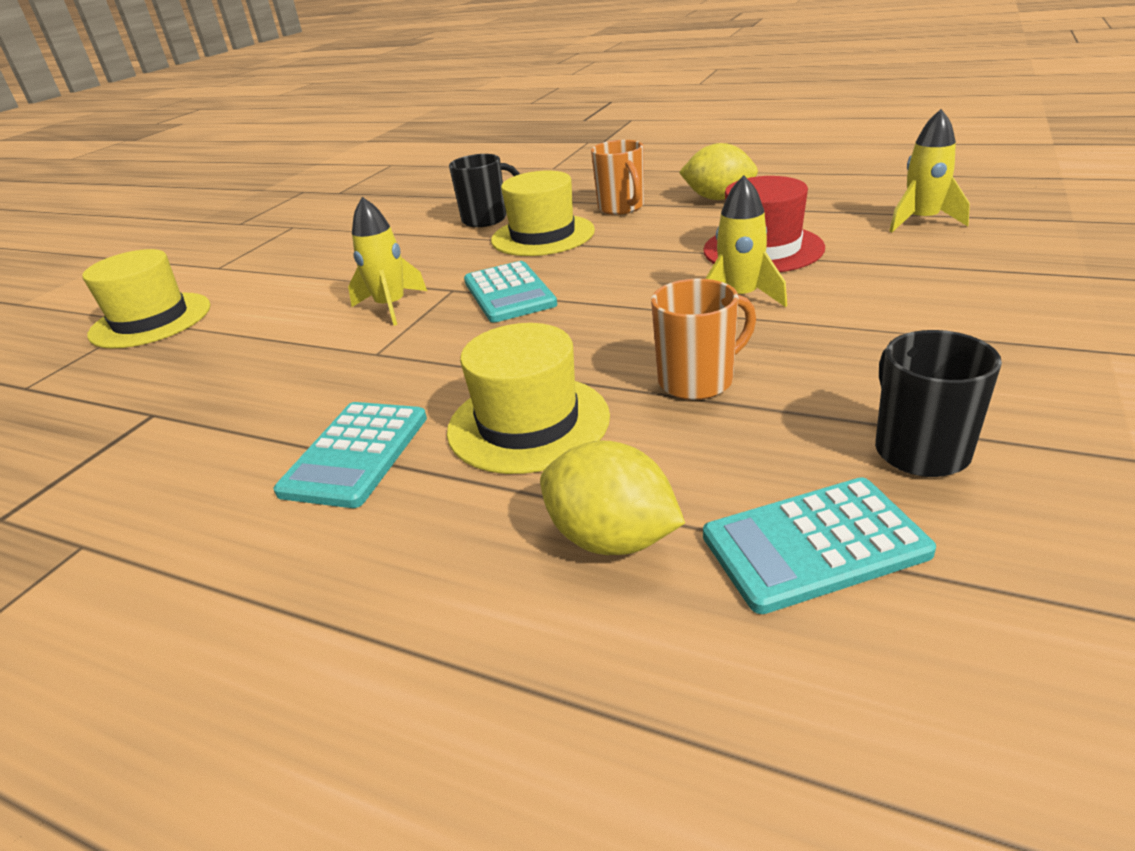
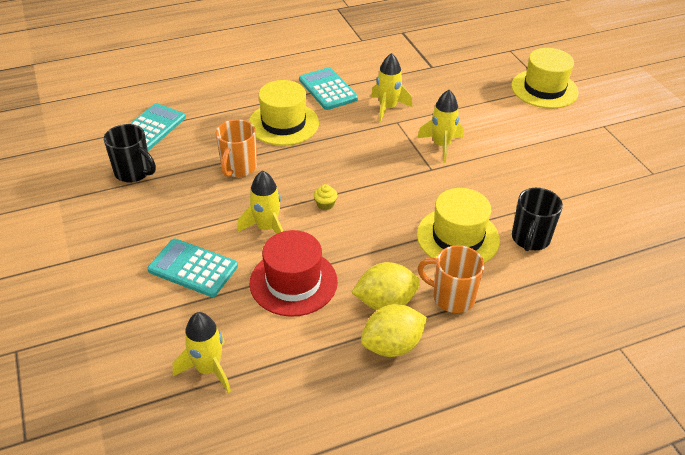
camera: 130 degrees right, 10 degrees up
turquoise calculator [464,261,557,323] -> turquoise calculator moved to [148,239,238,297]
yellow lemon [540,441,685,555] -> yellow lemon moved to [351,262,420,310]
none -> yellow cupcake [314,184,337,210]
none -> yellow rocket [371,53,412,123]

